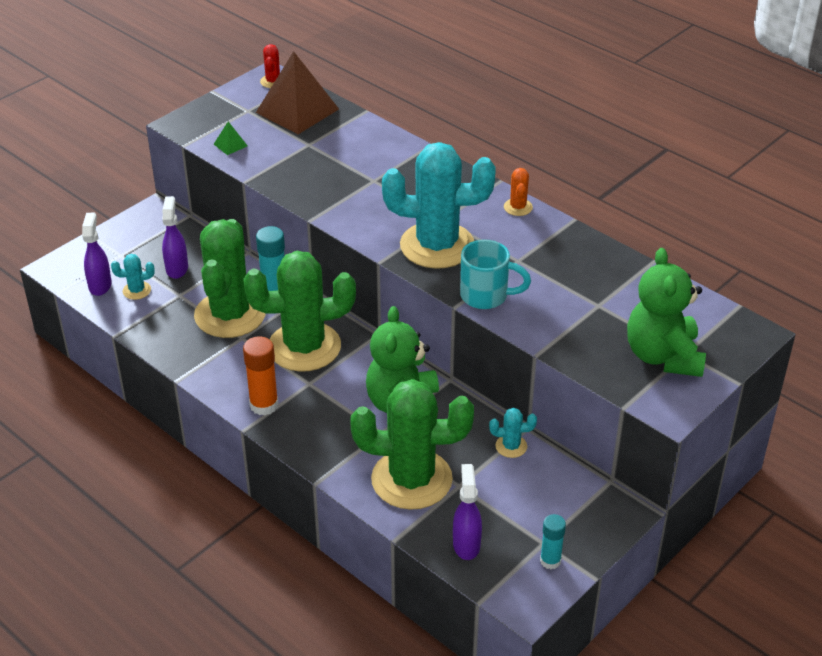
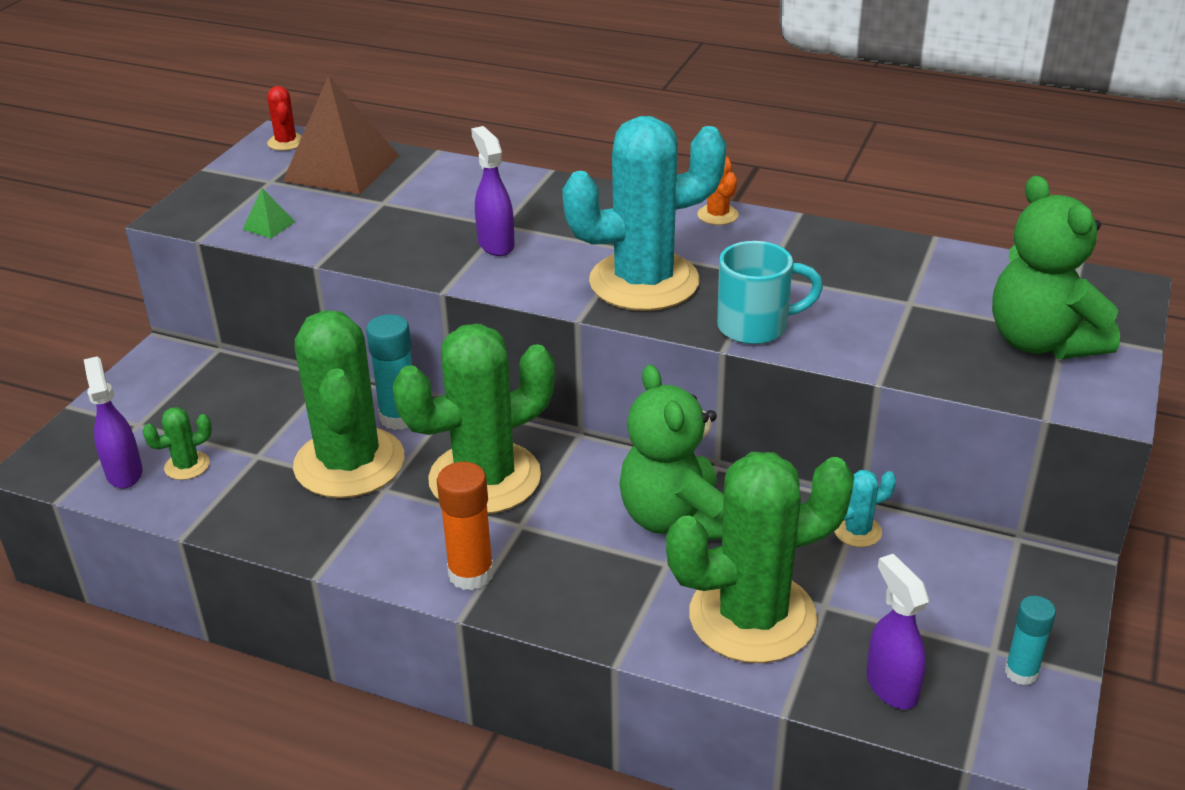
camera: 20 degrees left, 5 degrees down
turquoise cactus [111,254,155,300] -> green cactus [142,407,212,480]
purple spray bottle [162,196,188,279] -> purple spray bottle moved to [471,126,515,256]

